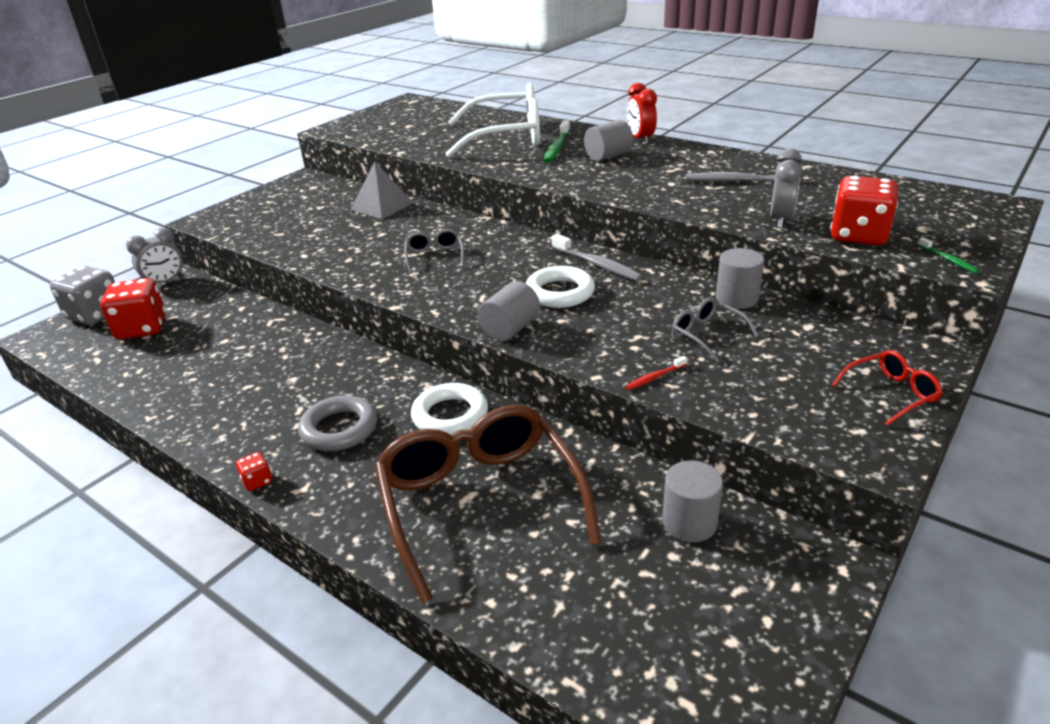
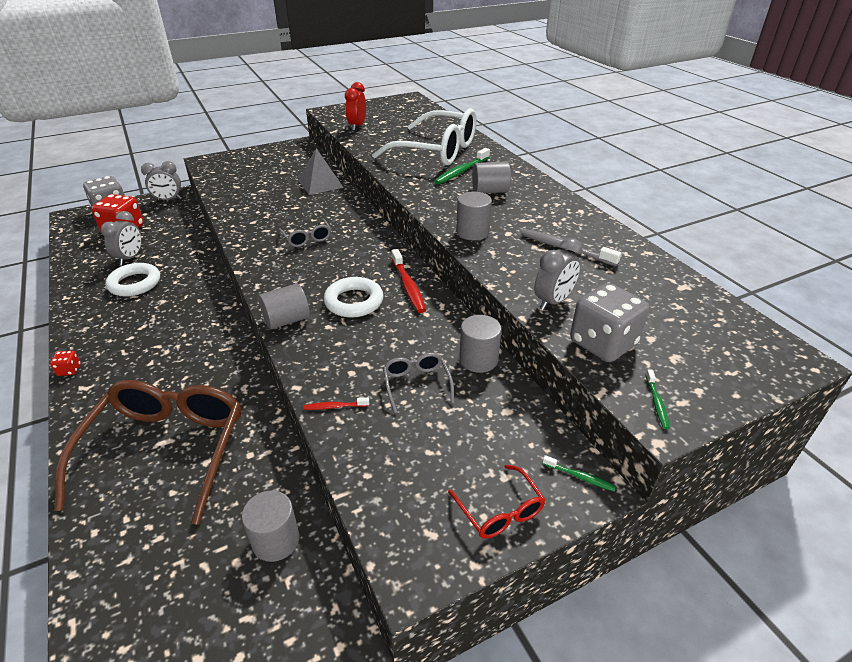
camera: 25 degrees right, 5 degrees up
grey ring [298,395,377,451] -> none
grey glasses [404,229,464,273] -> grey glasses turned 135 degrees clockwise [279,218,331,247]
white ring [411,383,488,435] -> white ring moved to [105,263,160,297]
grey toothbrush [552,234,643,281] -> red toothbrush [391,249,426,313]
red clock [627,82,657,144] -> red clock moved to [345,82,366,131]
red dice [830,176,898,245] -> grey dice [570,283,649,362]
red glasses [832,350,943,426] -> red glasses turned 60 degrees clockwise [448,465,545,539]
none -> grey clock [101,211,142,265]
none -> grey cylinder [456,192,492,240]
none -> green toothbrush [543,455,616,492]

